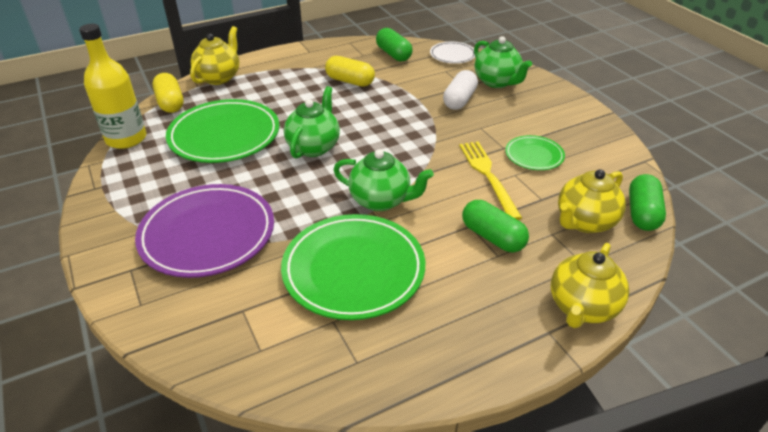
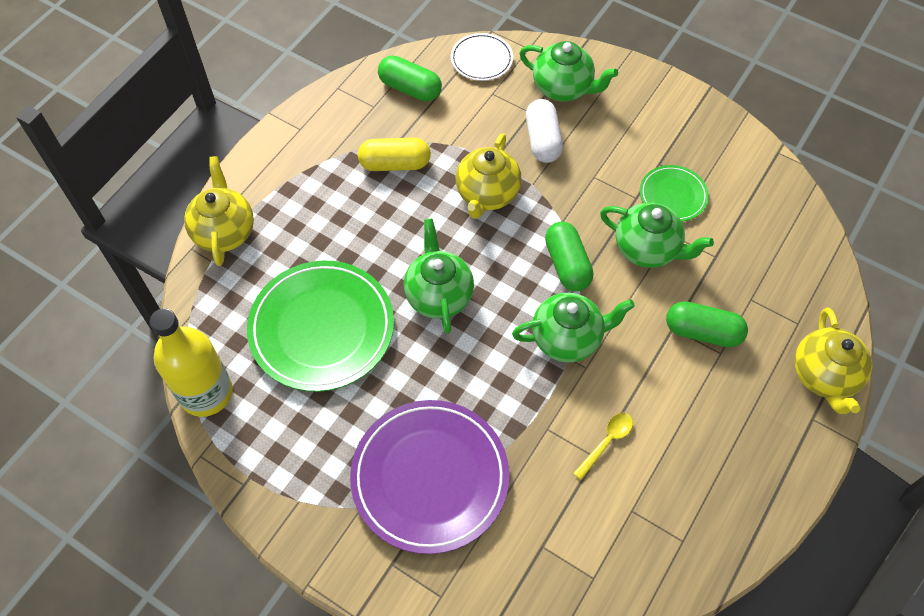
camera: 30 degrees left, 20 degrees up
yellow capsule [153,73,184,113] -> none
green plate [281,214,425,320] -> yellow spoon [573,413,633,480]
yellow fork [459,141,522,220] -> green teapot [600,202,714,268]
yellow teapot [558,169,626,233] -> yellow teapot moved to [456,133,522,219]
green capsule [629,174,666,231] -> green capsule moved to [545,221,593,291]

